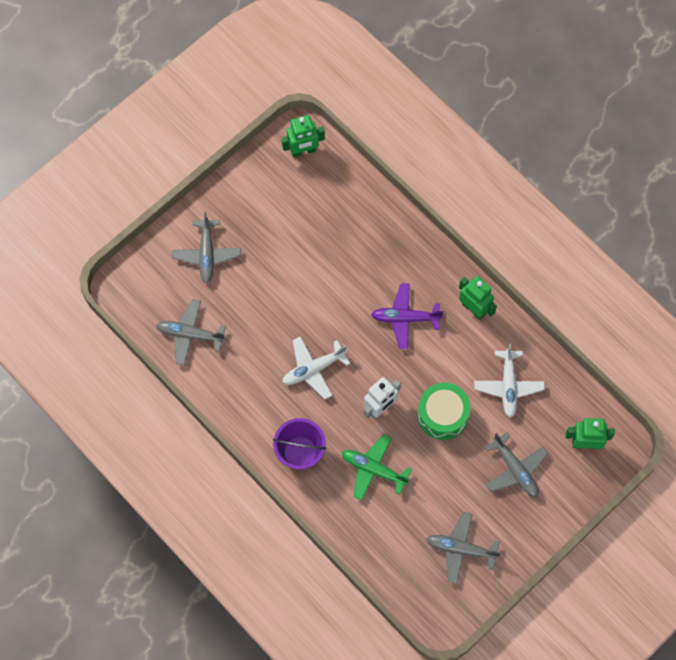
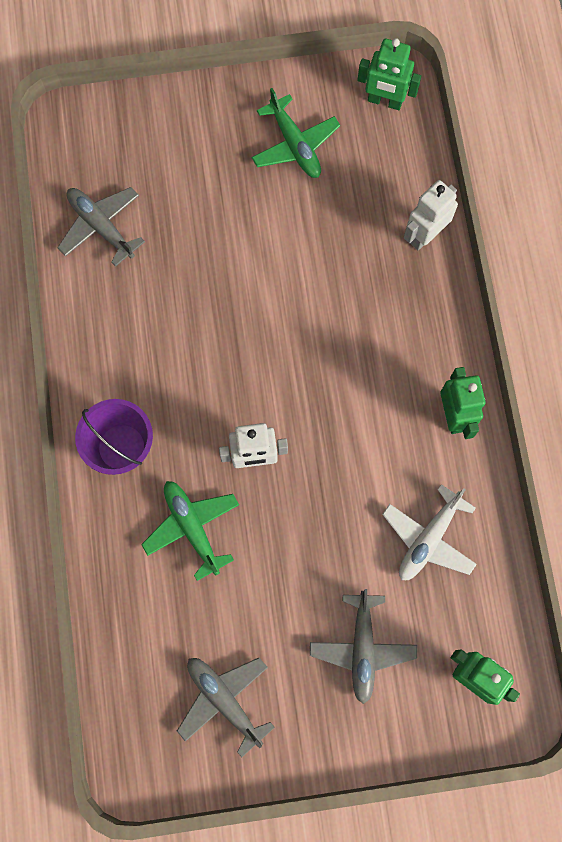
camera: 35 degrees right, 5 degrees up
grey plane [172,212,241,283] -> none
white plane [282,337,350,399] -> none
purple plane [371,283,443,349] -> none
green drum [417,383,471,440] -> none
none -> green plane [252,88,340,178]
none -> white robot [404,180,458,250]

